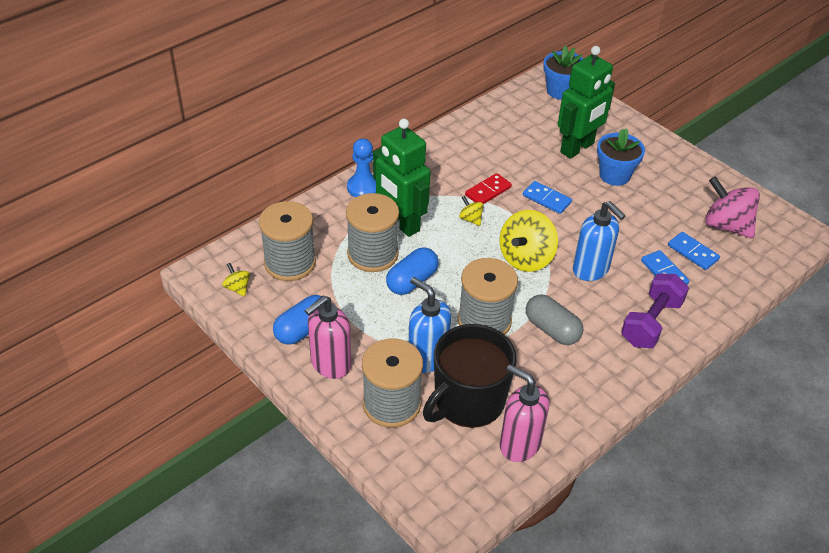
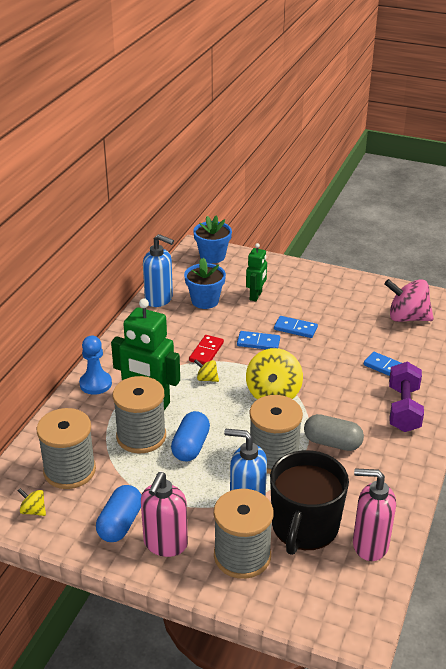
camera: 25 degrees left, 10 degrees down
green robot [558,46,615,159] -> green robot [246,243,267,301], size x0.57
blue soap dispenser [573,201,625,281] -> blue soap dispenser moved to [143,234,174,307]
blue flower pot [597,128,645,186] -> blue flower pot moved to [184,258,226,309]
blue domino [668,232,720,270] -> blue domino moved to [274,316,318,338]

